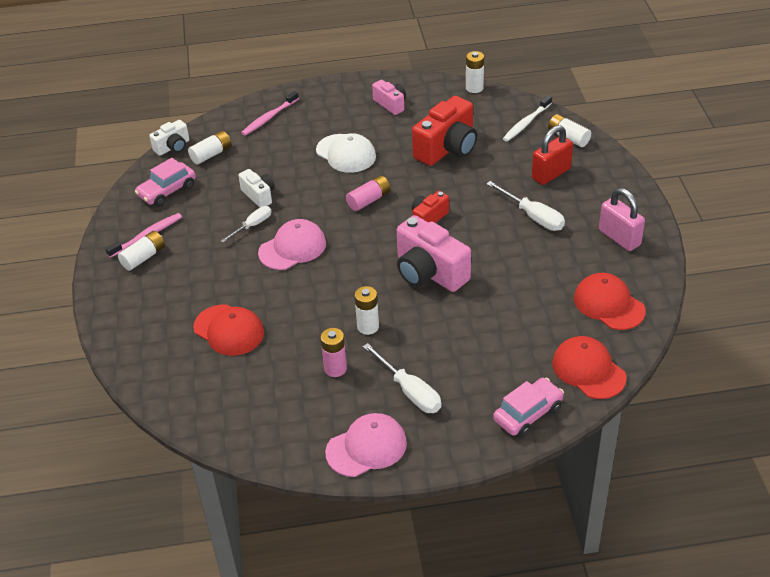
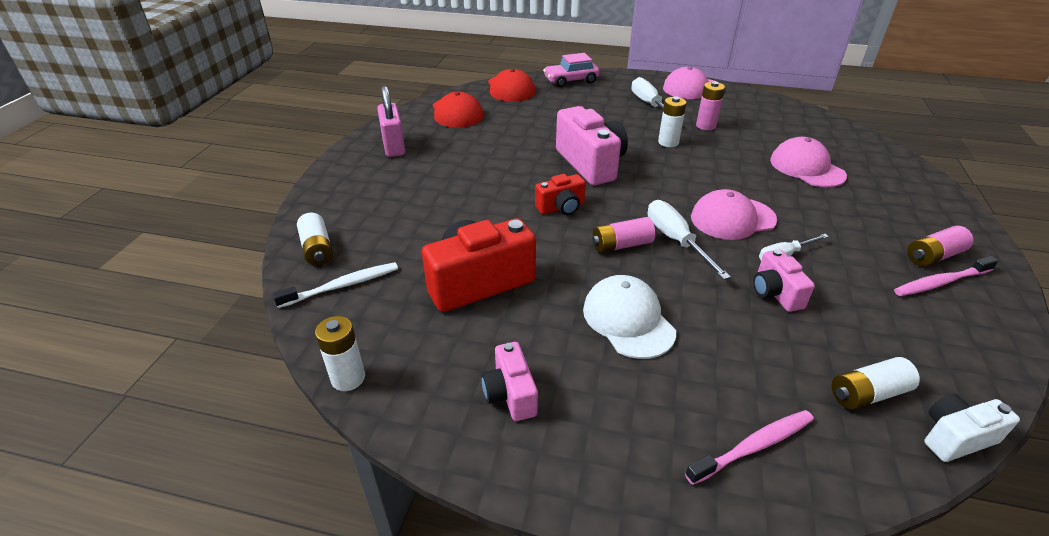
camera: 160 degrees left, 5 degrees down
white battery [118,231,165,271] -> pink battery [908,226,973,266]
pink car [135,158,196,207] -> none
red cap [193,305,264,356] -> pink cap [770,137,847,187]
white camera [238,169,275,208] -> pink camera [753,249,815,312]
white screwdriver [486,181,565,231] -> white screwdriver moved to [648,200,731,280]
red padlock [532,125,573,185] -> none

